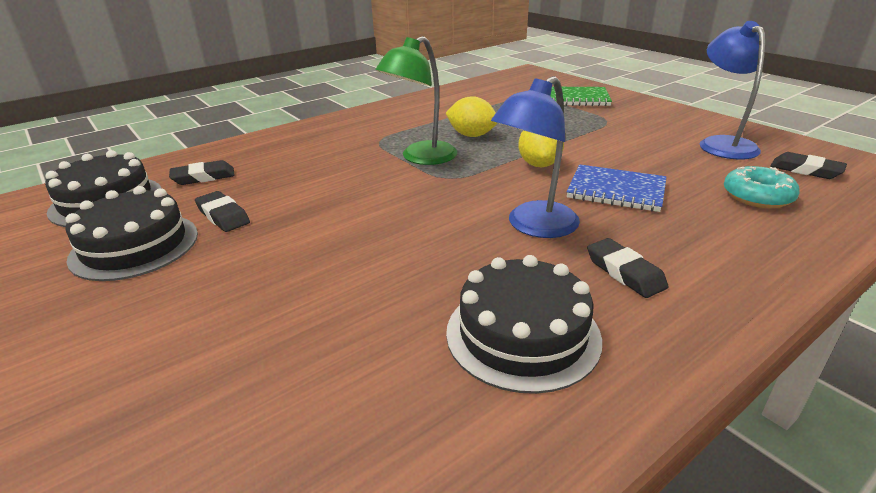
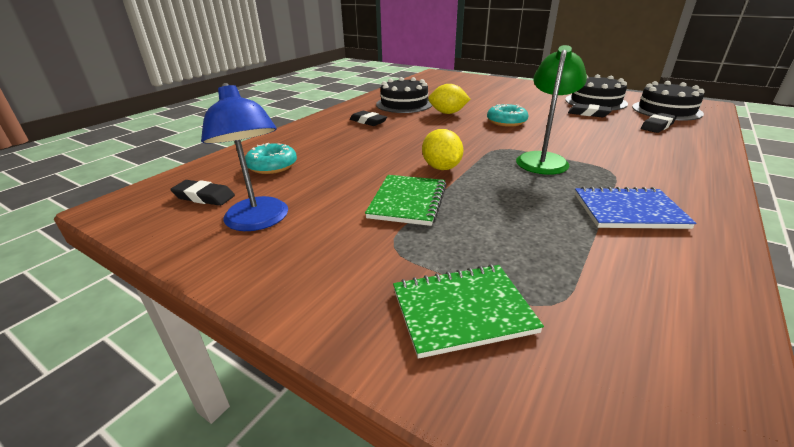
camera: 160 degrees right, 0 degrees up
yellow lemon [446,96,497,137] -> yellow lemon moved to [428,84,470,114]
blue lamp [491,76,580,238] -> none
blue notebook [567,164,666,212] -> blue notebook moved to [575,187,696,229]
none -> green notebook [365,175,447,226]
none -> turquoise donut [487,104,529,127]

